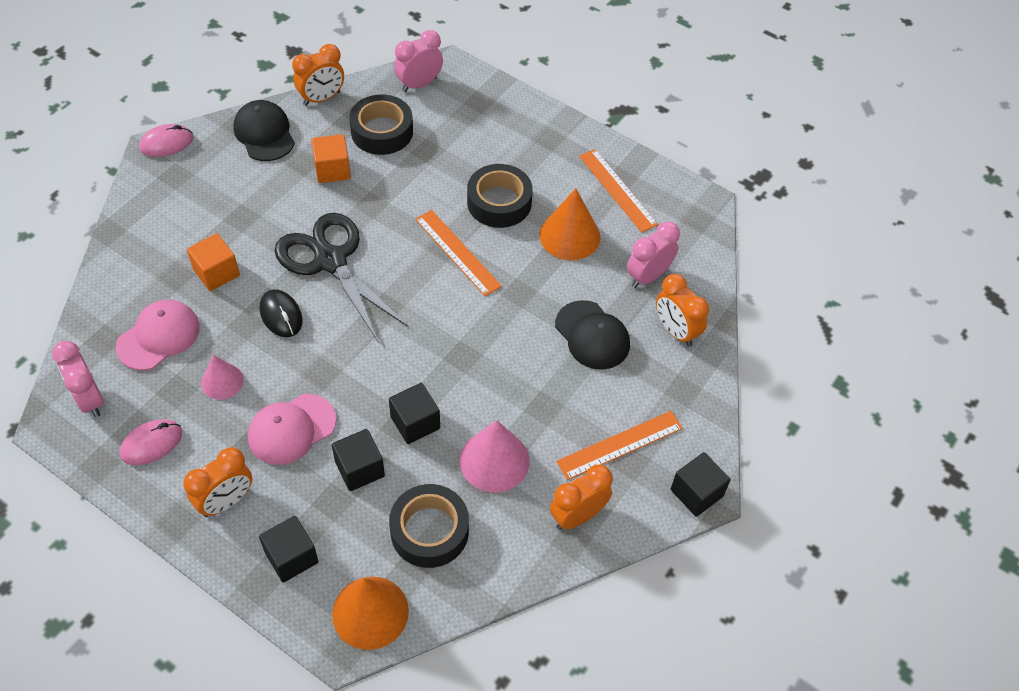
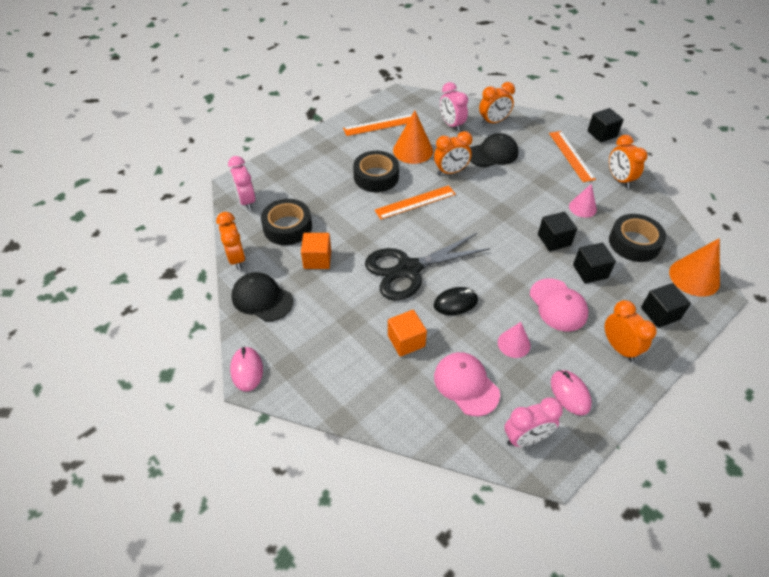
camera: 75 degrees left, 5 degrees down
black cap [233,100,295,161] -> black cap turned 45 degrees clockwise [232,272,293,322]
pink cone [460,420,529,493] -> pink cone [569,184,597,218], size x0.62
none -> orange clock [434,131,472,175]

